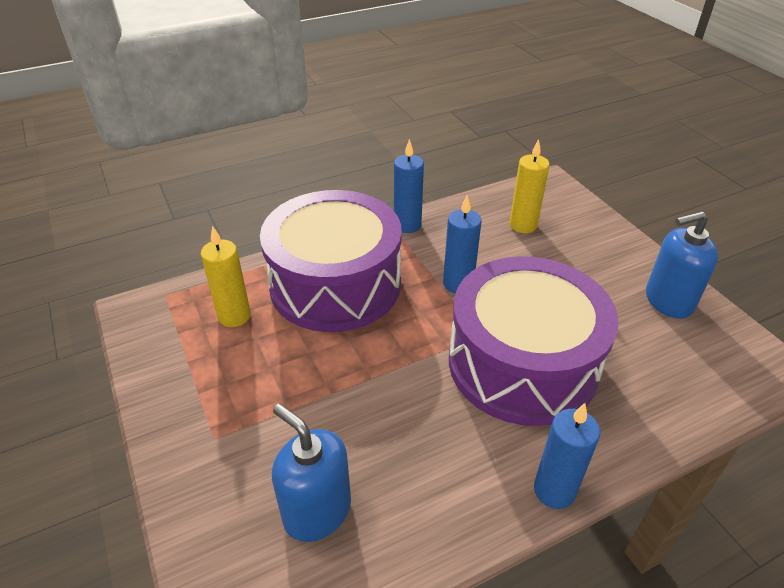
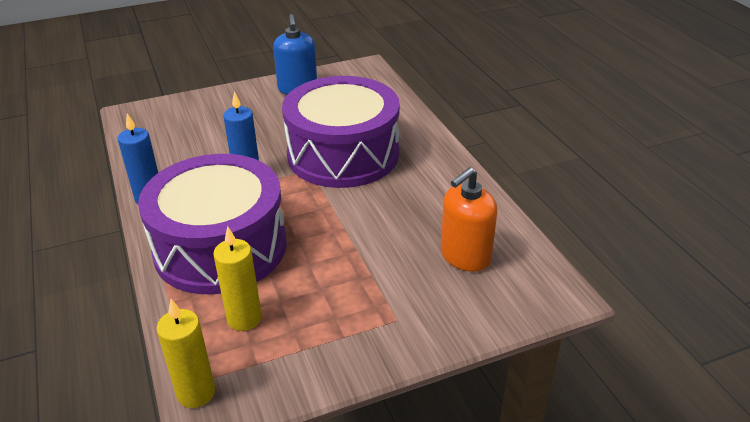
camera: 85 degrees left, 5 degrees down
blue soap dispenser [272,404,351,542] -> orange soap dispenser [441,167,497,272]
yellow candle [510,139,550,233] -> yellow candle moved to [156,299,215,408]
blue candle [534,403,600,509] -> none

